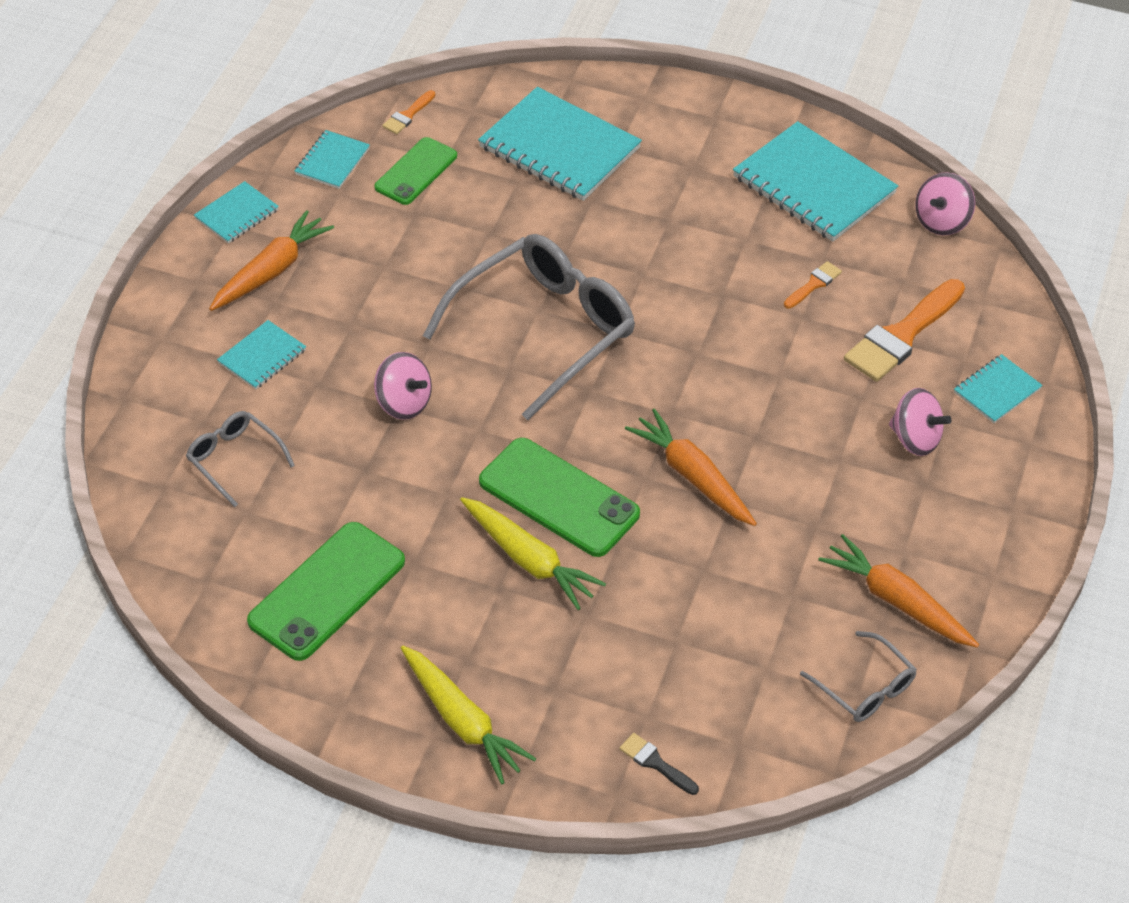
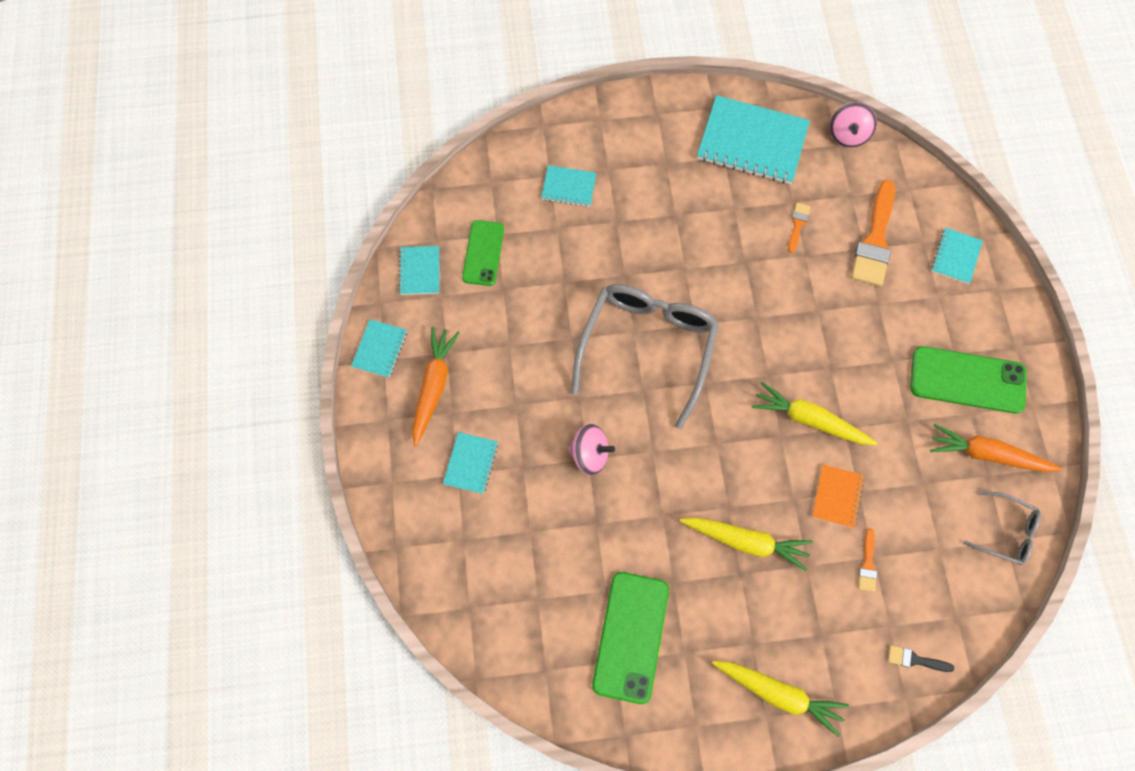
camera: 25 degrees left, 20 degrees up
grey glasses [186,411,295,507] -> none
orange brush [382,90,435,134] -> orange brush moved to [858,528,877,592]
turquoise notebook [478,87,642,201] -> turquoise notebook [541,165,596,207], size x0.50
green phone [479,438,640,557] -> green phone moved to [910,346,1027,414]
orange carrot [625,408,757,526] -> yellow carrot [752,382,877,445]
pink spinning top [889,388,952,456] -> none
none -> orange notebook [812,464,864,528]

